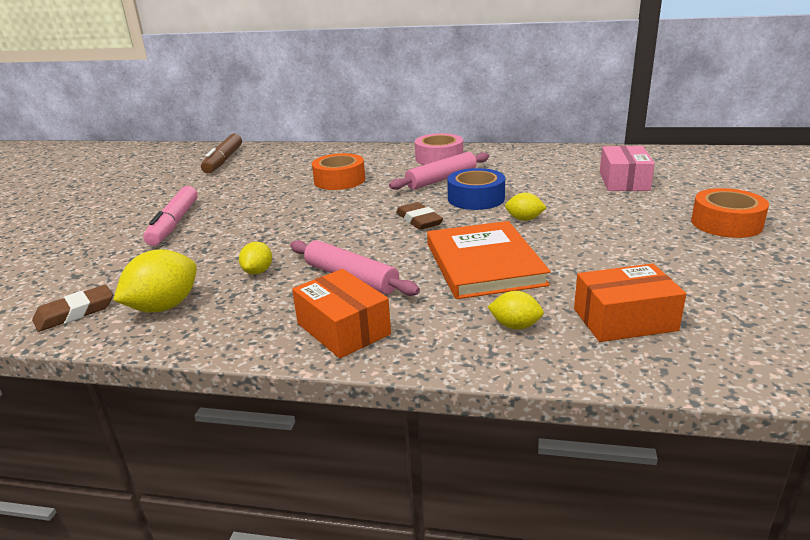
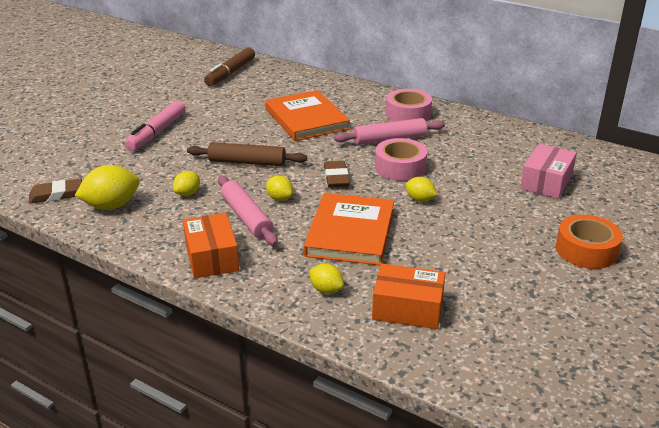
camera: 20 degrees right, 5 degrees up
orange tape [312,153,365,190] -> orange book [265,90,350,141]
blue tape [447,168,505,210] -> pink tape [375,138,427,181]
none -> brown rolling pin [187,142,307,166]
none -> yellow lemon [266,175,293,201]

